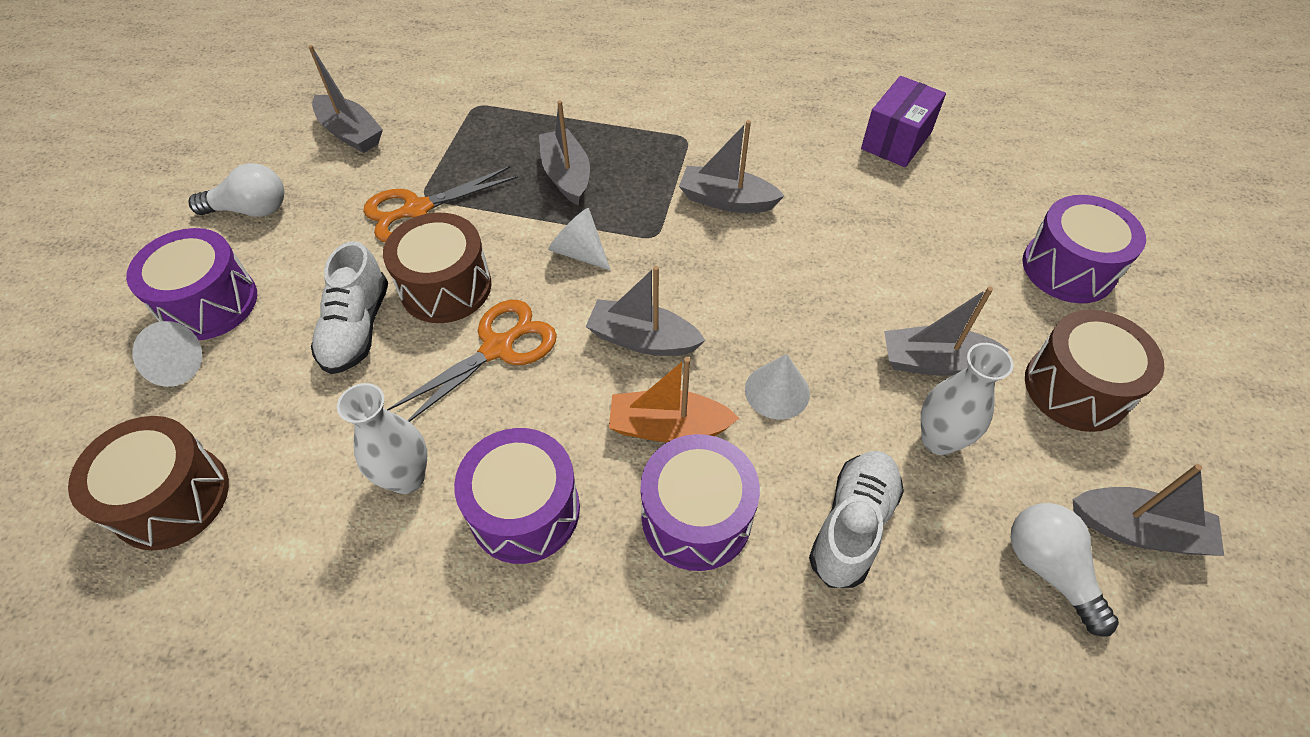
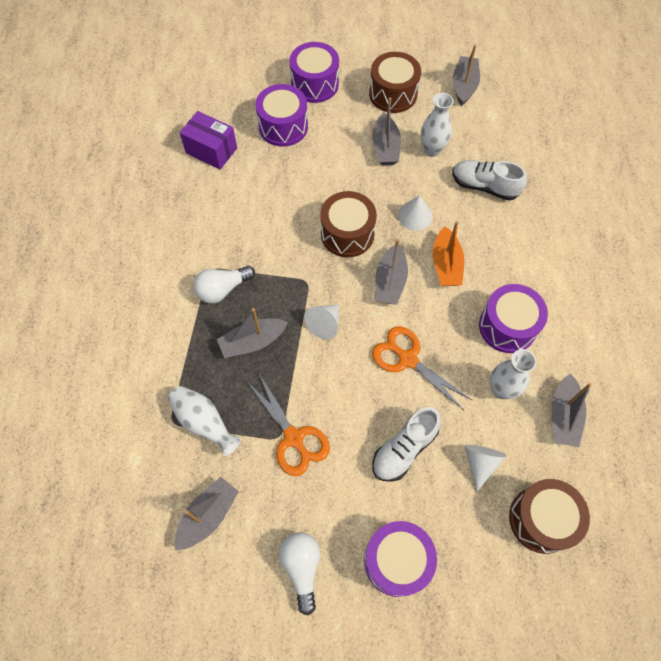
camera: 95 degrees left, 10 degrees up
white cone [132,321,202,387] -> white cone moved to [465,445,507,491]
white shoe [311,241,388,374] -> white shoe turned 135 degrees clockwise [372,407,441,482]
brown drum [383,213,492,323] -> brown drum moved to [320,191,377,257]
purple drum [640,434,760,571] -> purple drum moved to [255,84,308,147]
grey boat [679,120,784,213] -> grey boat moved to [551,373,592,447]
white light bulb [1011,503,1119,637] -> white light bulb moved to [193,266,255,304]
none -> white vase [168,386,241,456]

